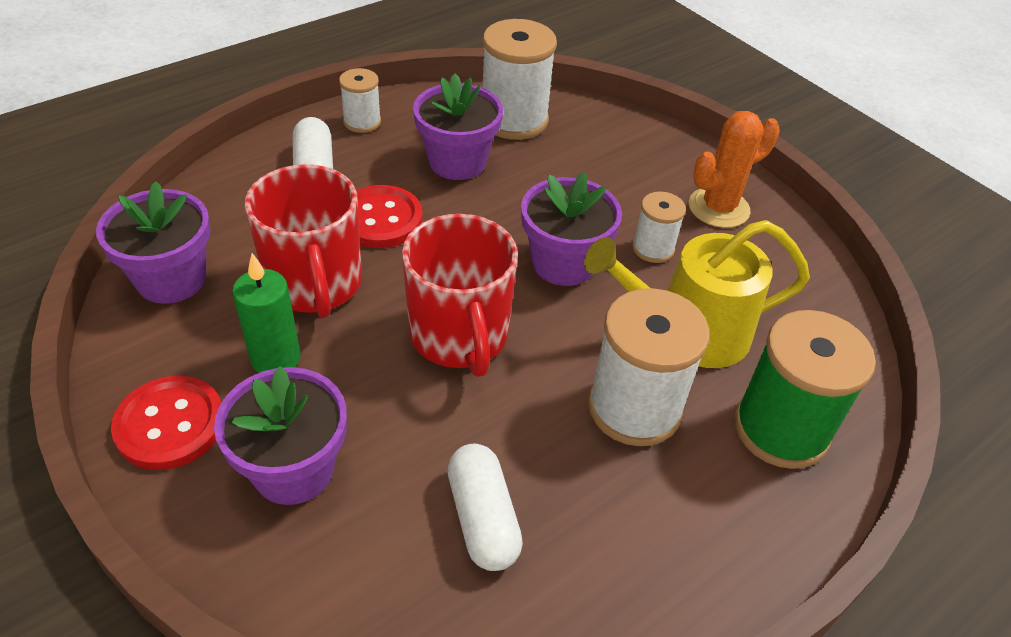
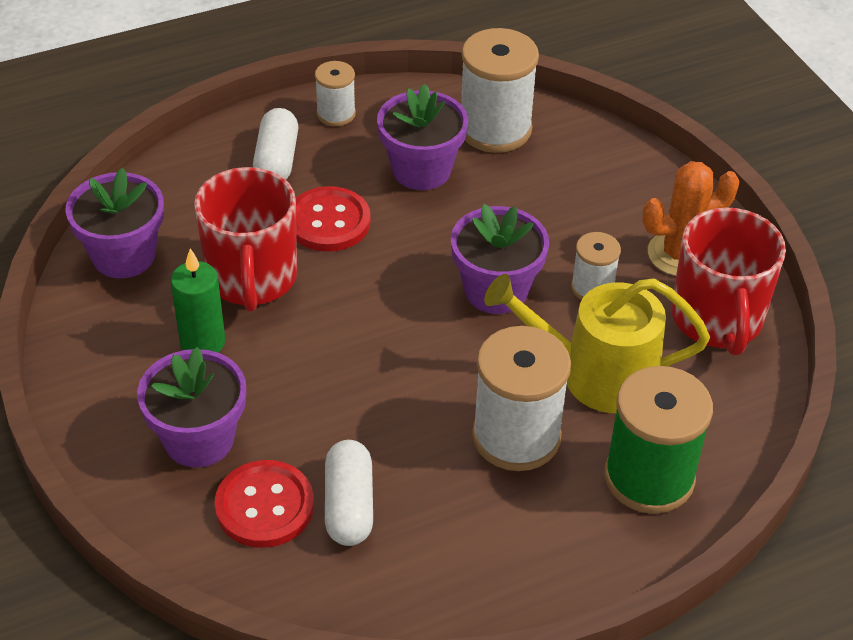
camera: 15 degrees right, 0 degrees up
red button [111,376,221,470] -> red button moved to [215,460,314,548]
red mug [402,214,518,377] -> red mug moved to [672,207,786,356]

